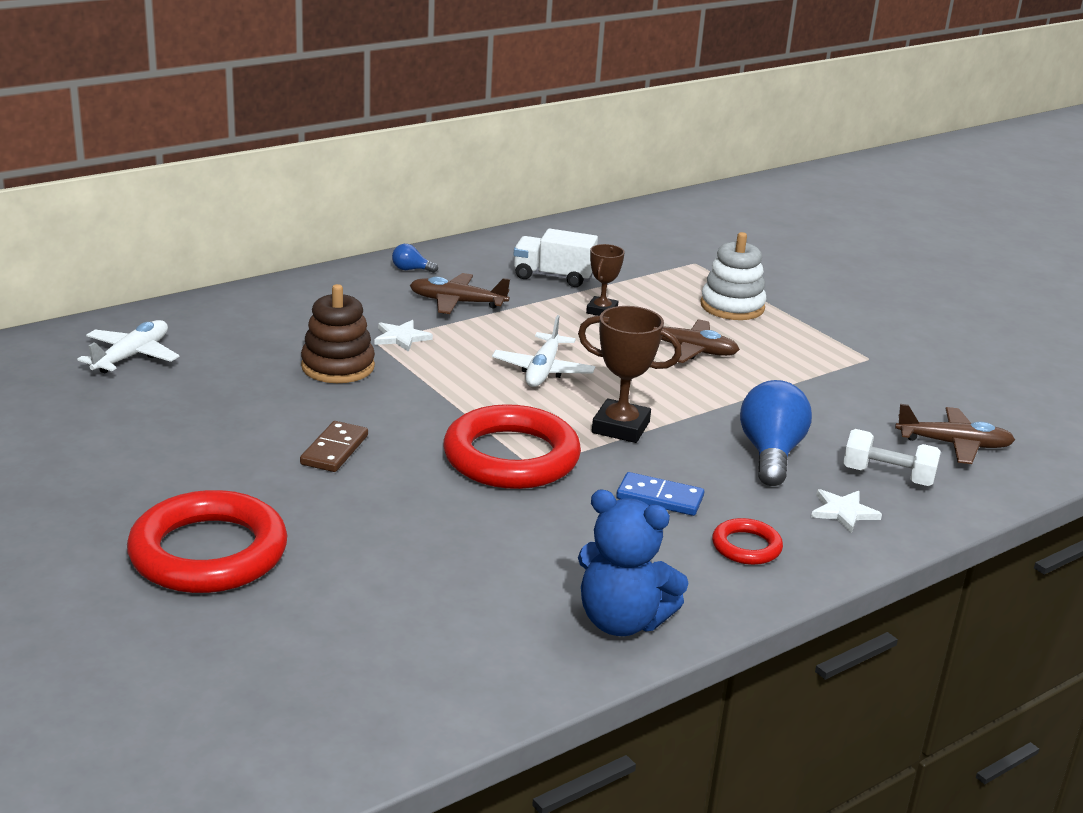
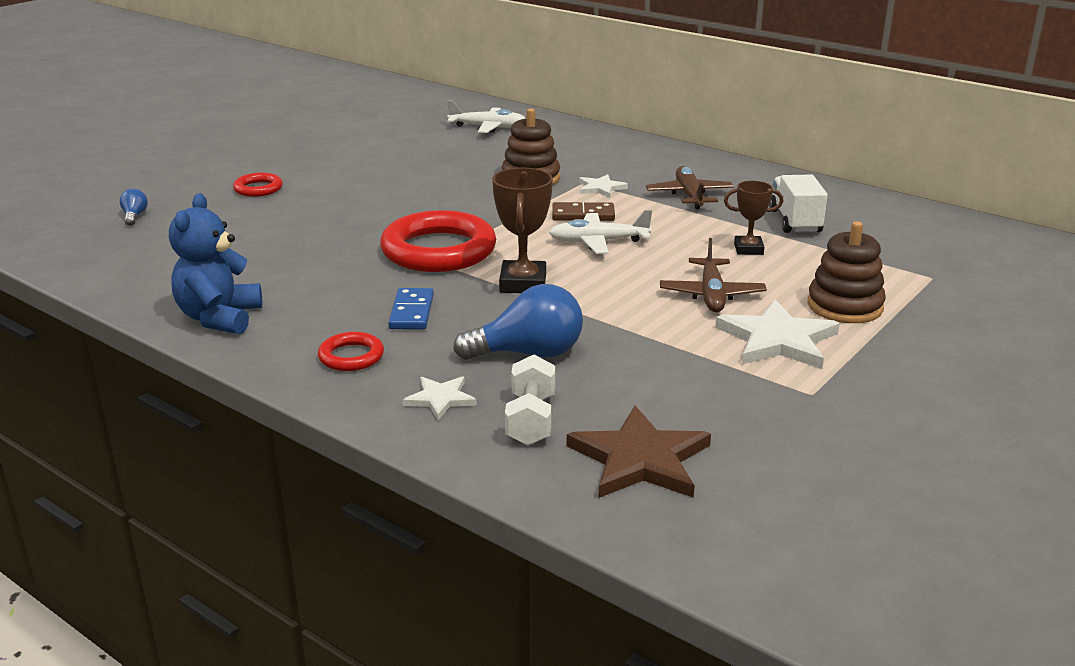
camera: 75 degrees right, 0 degrees up
red ring [127,490,287,593] -> red ring [233,173,283,197], size x0.47
brown domino [300,421,368,472] -> brown domino moved to [552,202,615,221]
blue light bulb [392,244,438,273] -> blue light bulb moved to [120,189,148,226]
white stacking toy [700,232,767,320] -> brown stacking toy [808,221,886,323]
brown plane [895,404,1015,464] -> brown star [566,406,711,498]
none -> white star [715,299,840,369]

